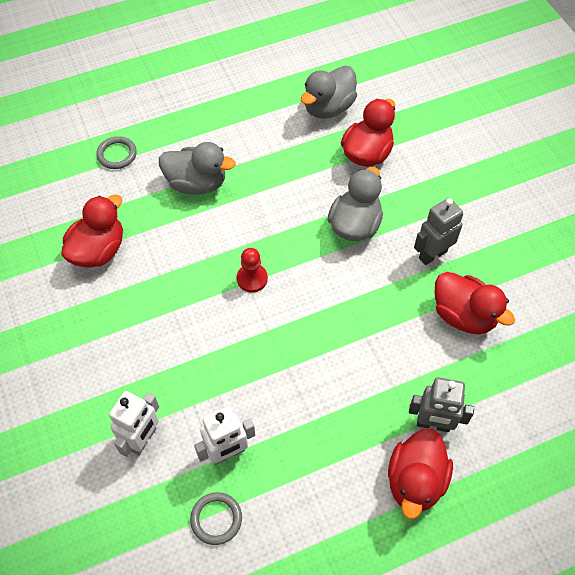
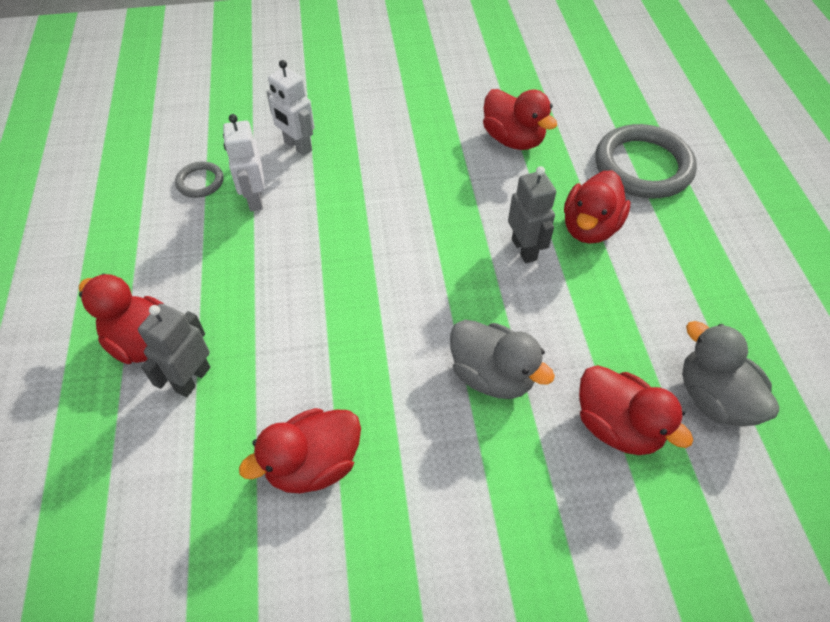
camera: 105 degrees right, 5 degrees down
grey ring [96,136,137,169] -> grey ring [595,124,697,198], size x2.11
grey duck [159,142,236,194] -> red duck [564,170,630,244]
red pawn [237,248,268,293] -> none
grey robot [414,198,463,265] -> grey robot moved to [508,166,556,263]

